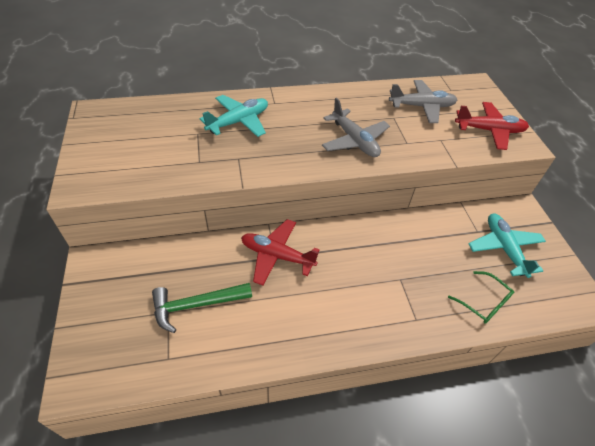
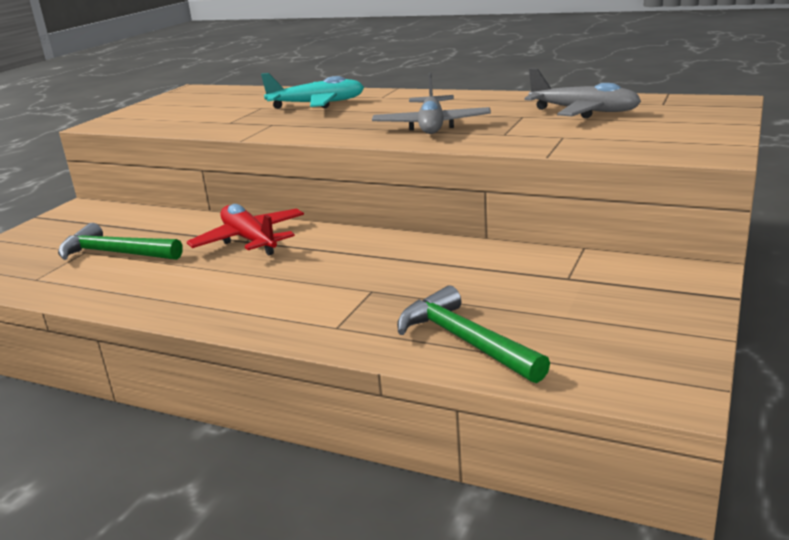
camera: 40 degrees right, 25 degrees down
green glasses [448,271,514,324] -> green hammer [397,285,550,383]
red plane [455,102,529,150] -> none
turquoise plane [468,214,546,278] -> none

